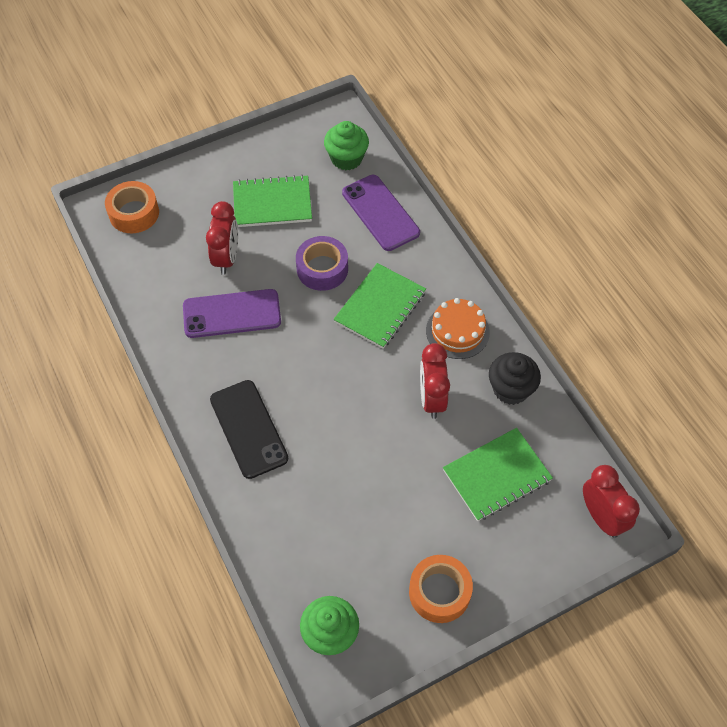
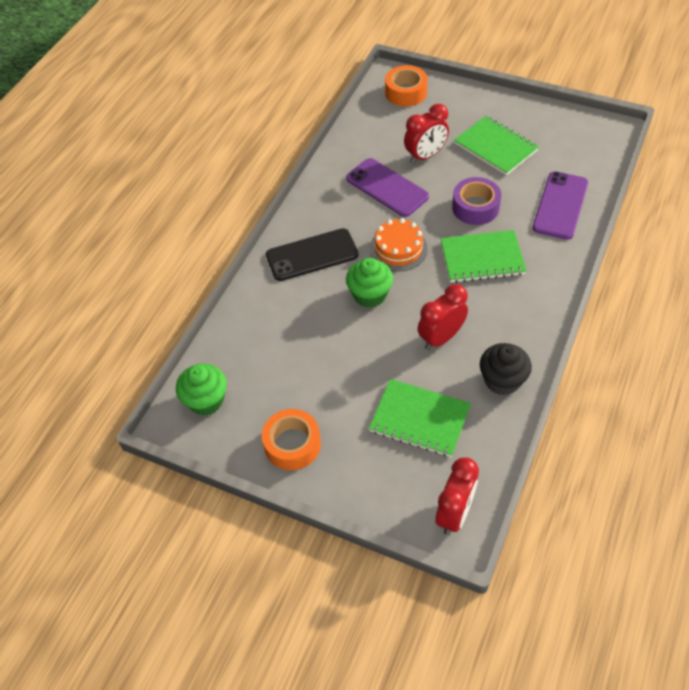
camera: 55 degrees right, 5 degrees down
black phone [210,380,288,479] -> black phone turned 45 degrees clockwise [266,228,358,281]
green cupcake [324,121,369,170] -> green cupcake moved to [346,258,393,308]
orange cake [426,298,490,359] -> orange cake moved to [370,218,428,272]

